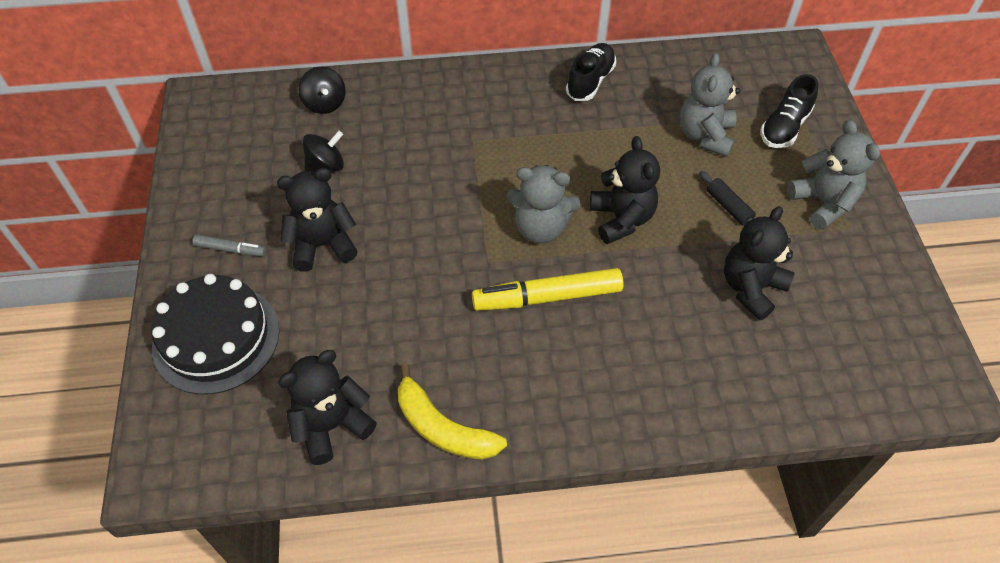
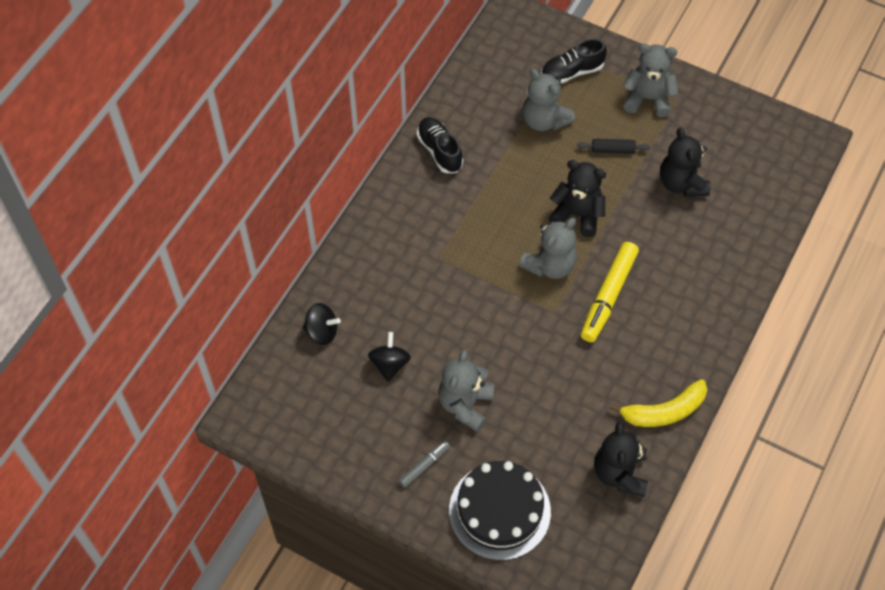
camera: 55 degrees left, 5 degrees up
black teddy bear [277,168,358,272] -> grey teddy bear [438,349,494,432]
black shoe [760,74,818,148] -> black shoe turned 90 degrees clockwise [541,39,607,84]

